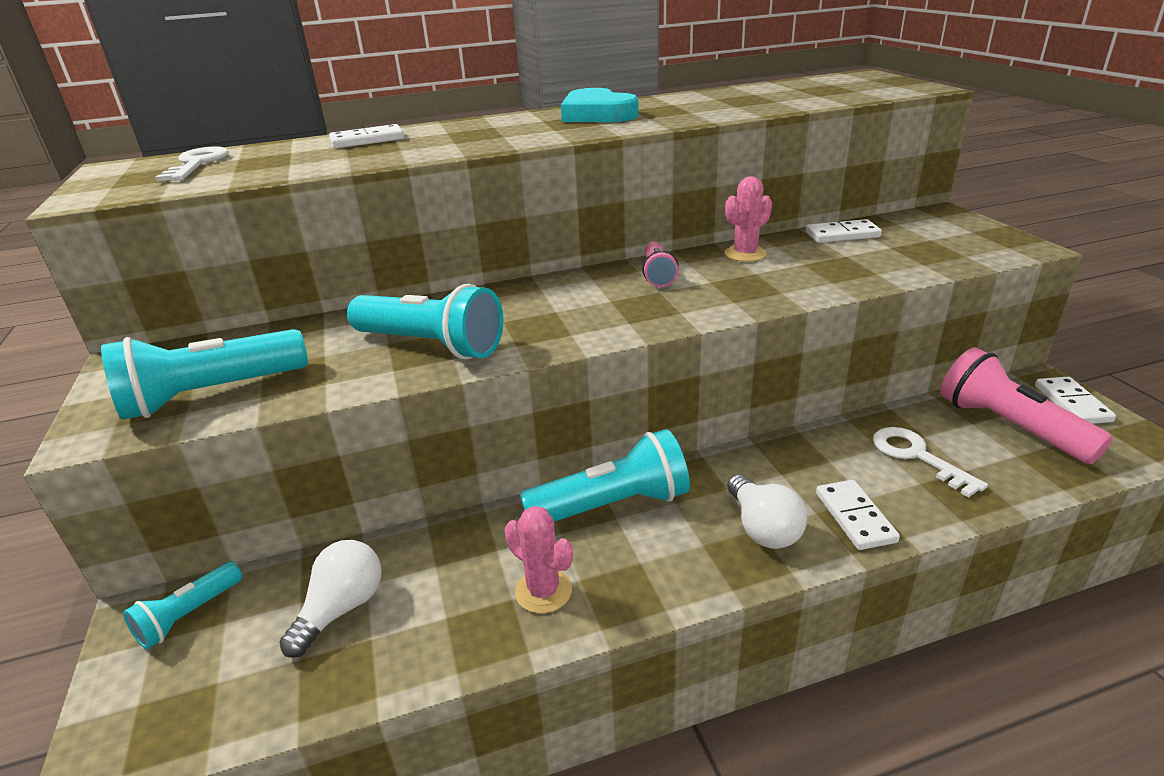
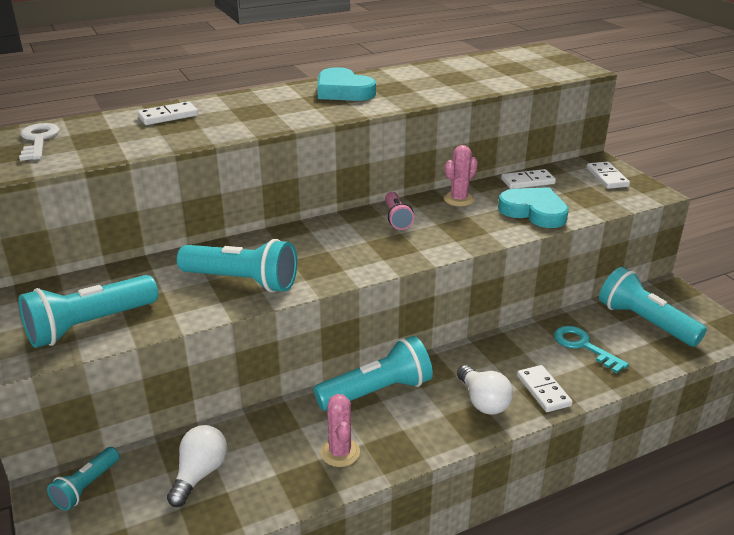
camera: 10 degrees left, 0 degrees up
pink cactus [504,506,573,613] -> pink cactus turned 45 degrees clockwise [321,394,360,467]
white key [873,427,988,498] -> turquoise key [554,326,629,373]
pink flashlight [940,347,1113,464] -> turquoise flashlight [599,267,707,347]
white domino [1035,377,1116,424] -> white domino moved to [587,162,630,189]
none -> turquoise heart [498,187,569,228]

